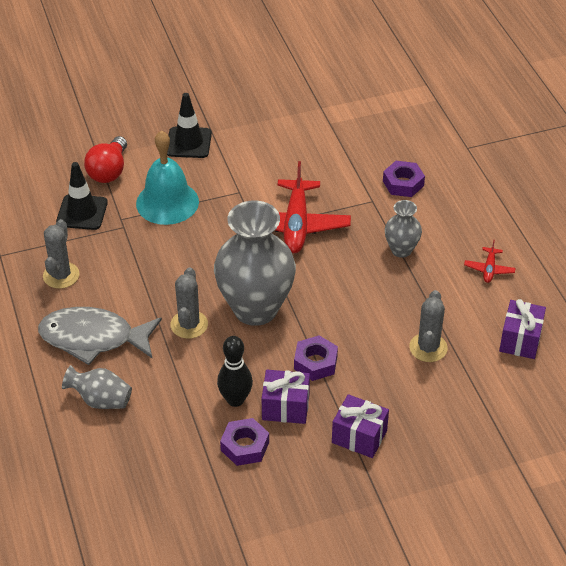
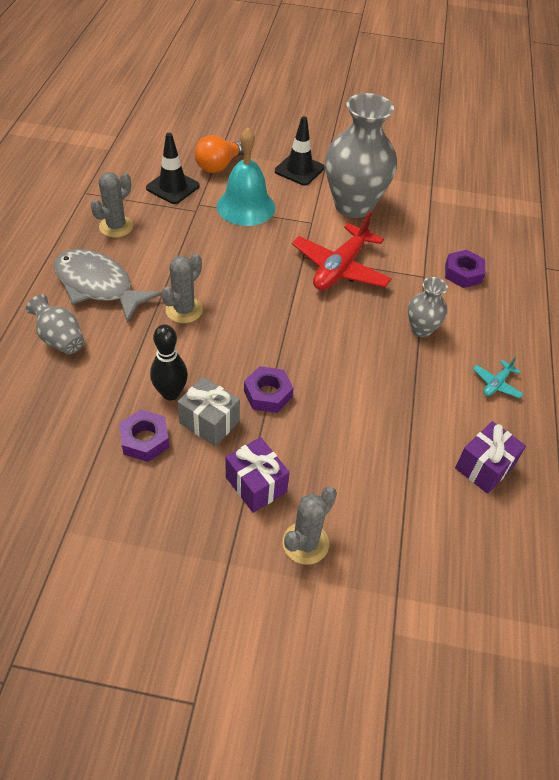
camera: 25 degrees right, 5 degrees up
red light bulb [84,136,127,183] -> orange light bulb [194,135,244,173]
grey vase [214,201,296,326] -> grey vase moved to [325,93,397,218]
purple gift [262,370,310,424] -> grey gift [177,377,240,446]
grey cactus [409,290,448,362] -> grey cactus moved to [283,486,337,565]
red plane [464,240,516,283] -> turquoise plane [473,357,523,398]

